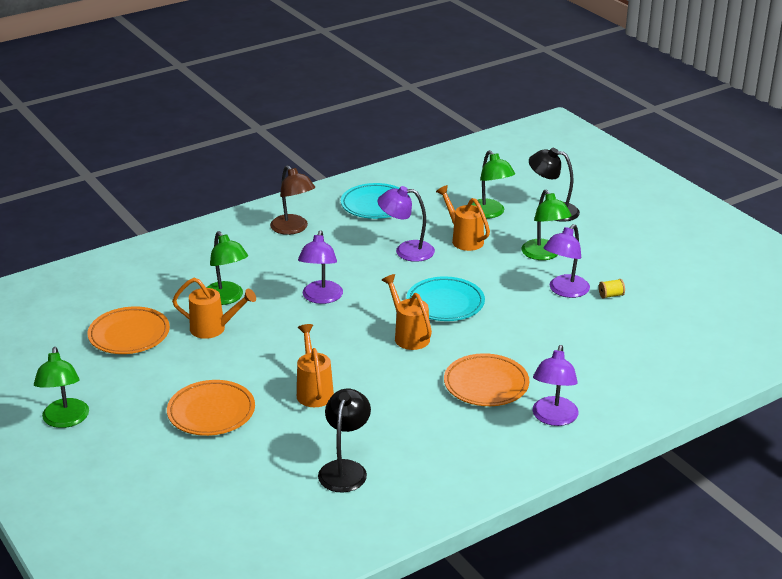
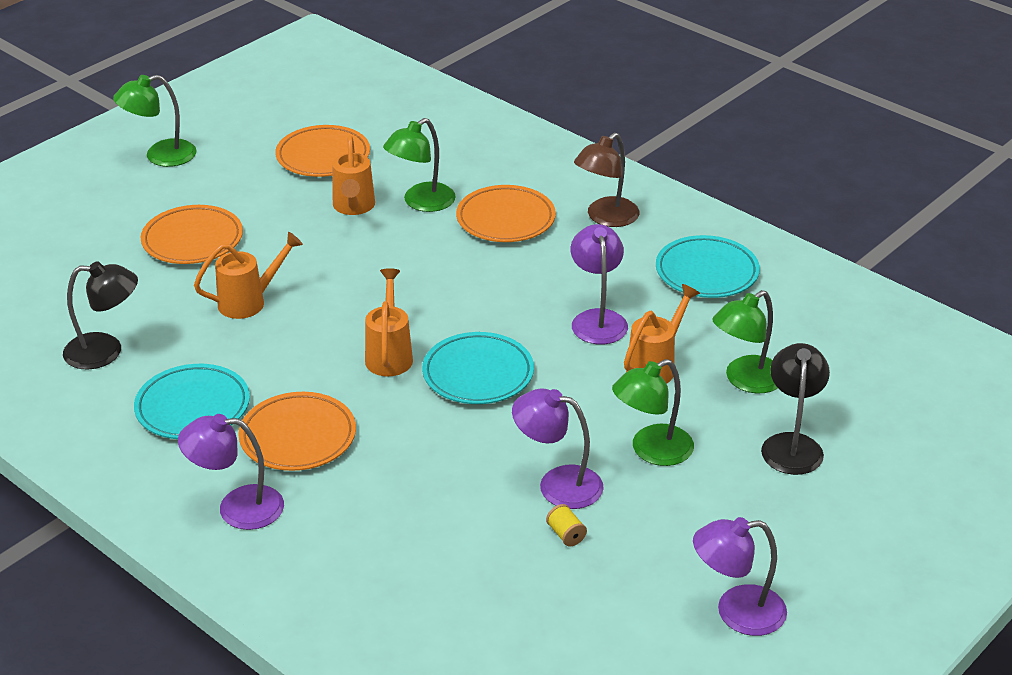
camera: 75 degrees right, 5 degrees up
purple lamp [298,230,343,304] -> purple lamp moved to [693,517,787,636]
orange watering can [382,274,432,350] -> orange watering can turned 45 degrees counterclockwise [365,268,413,376]
none -> turquoise plate [134,364,250,439]
none -> orange plate [456,185,556,242]

